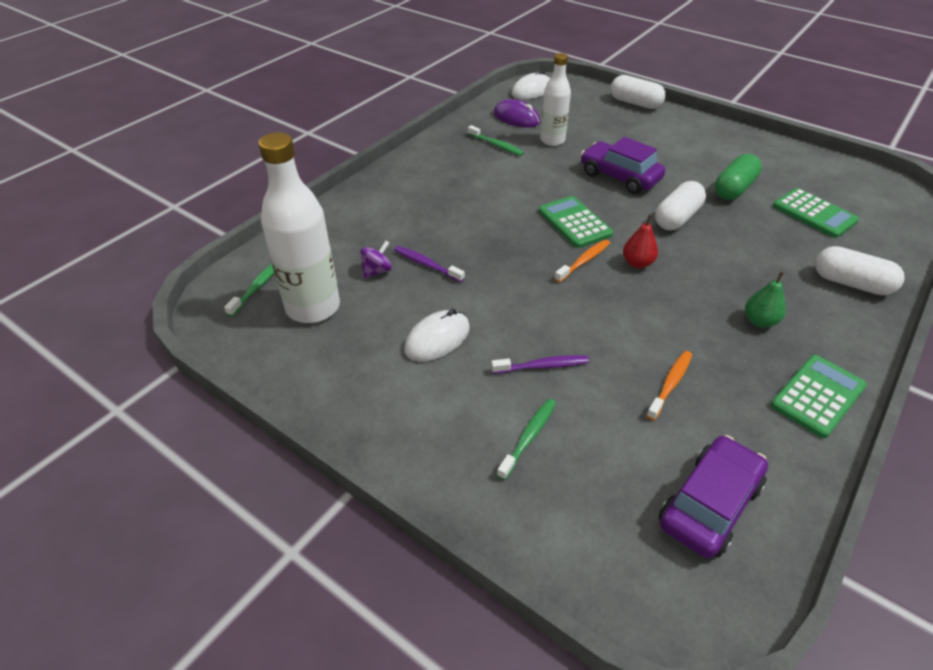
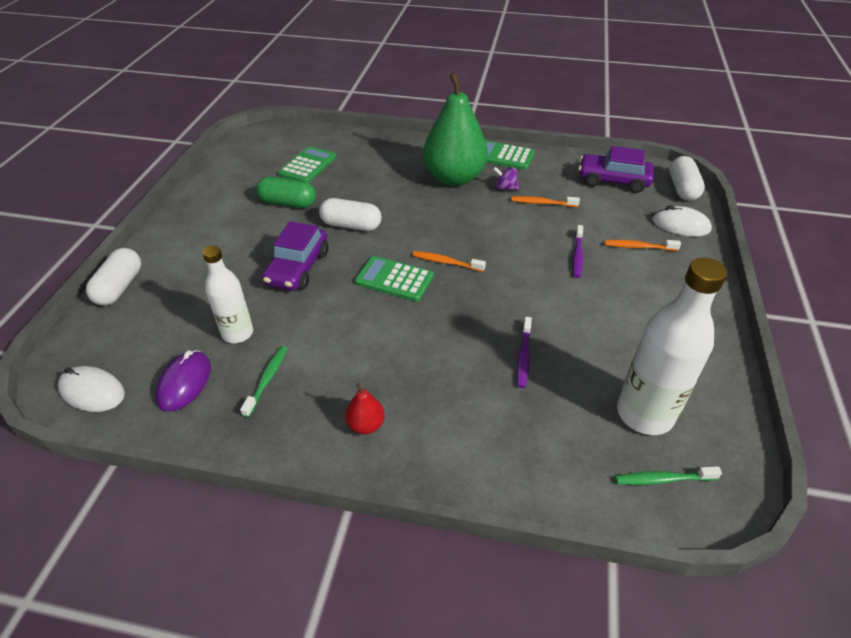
camera: 115 degrees left, 0 degrees up
purple spinning top [360,241,392,279] -> purple spinning top moved to [493,167,519,190]
white mouse [404,309,470,362] -> white mouse moved to [652,205,712,237]
purple toothbrush [491,355,589,374] -> purple toothbrush turned 135 degrees counterclockwise [573,225,583,278]
green toothbrush [497,399,556,480] -> orange toothbrush [604,240,681,251]
green calculator [539,196,613,248] -> green calculator turned 75 degrees clockwise [355,256,434,302]
red pear [623,215,658,268] -> red pear moved to [345,383,385,434]
green pear [745,272,786,328] -> green pear [423,73,488,186], size x2.48
white capsule [815,246,905,295] -> white capsule moved to [669,156,705,201]

